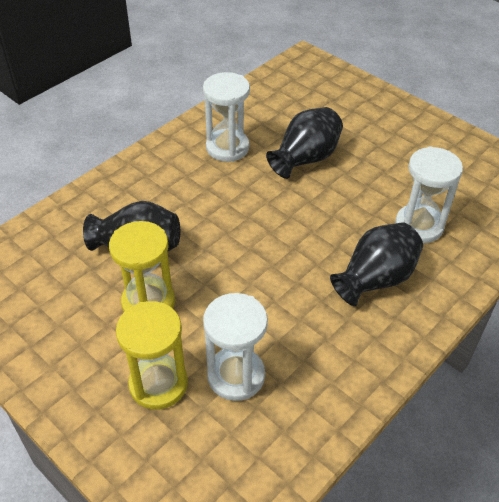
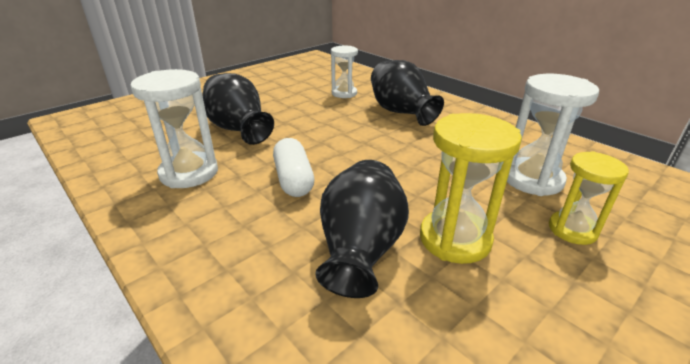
camera: 85 degrees left, 15 degrees down
yellow hourglass [116,301,188,410] -> yellow hourglass [549,151,629,245], size x0.66
white hourglass [395,146,463,243] -> white hourglass [331,46,358,98], size x0.66
none -> white capsule [273,138,314,197]

